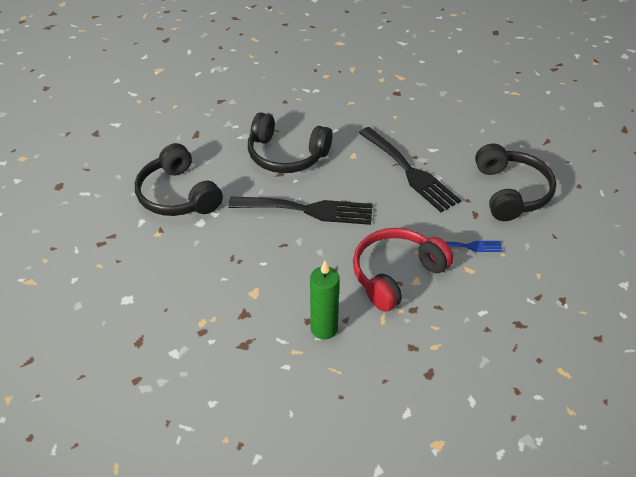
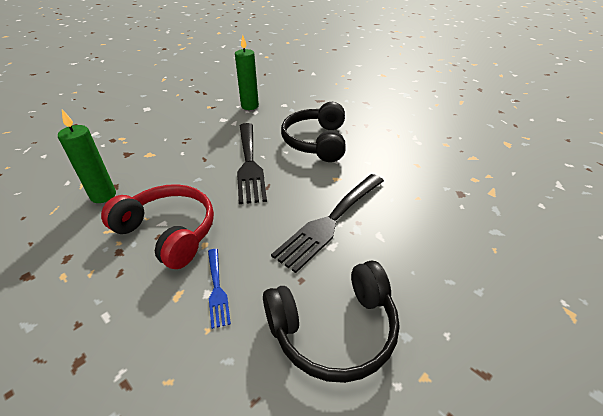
camera: 75 degrees right, 5 degrees down
black headphones [135,143,223,216] -> green candle [235,35,259,110]

